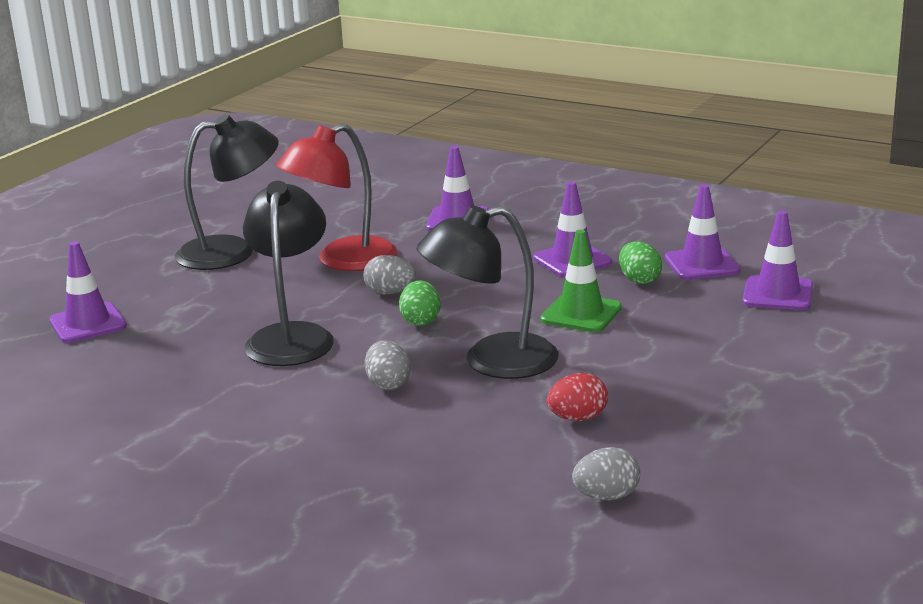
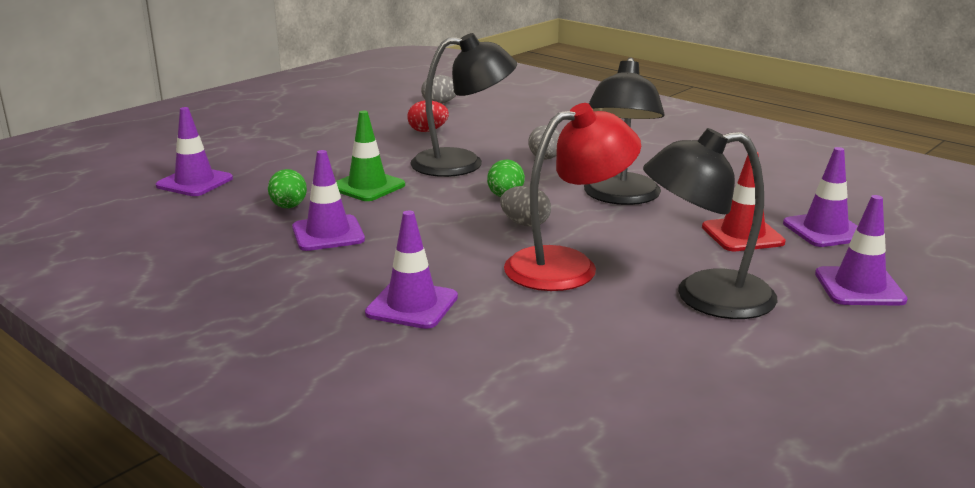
camera: 170 degrees left, 0 degrees up
purple traffic cone [665,184,740,280] -> purple traffic cone moved to [815,195,908,305]
none -> red traffic cone [702,152,786,251]

